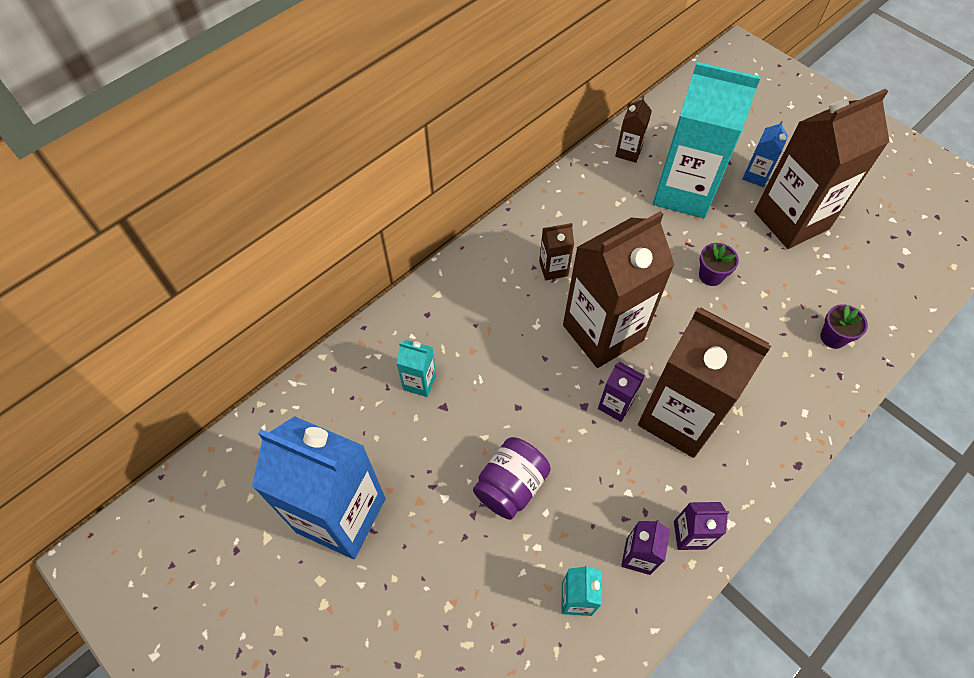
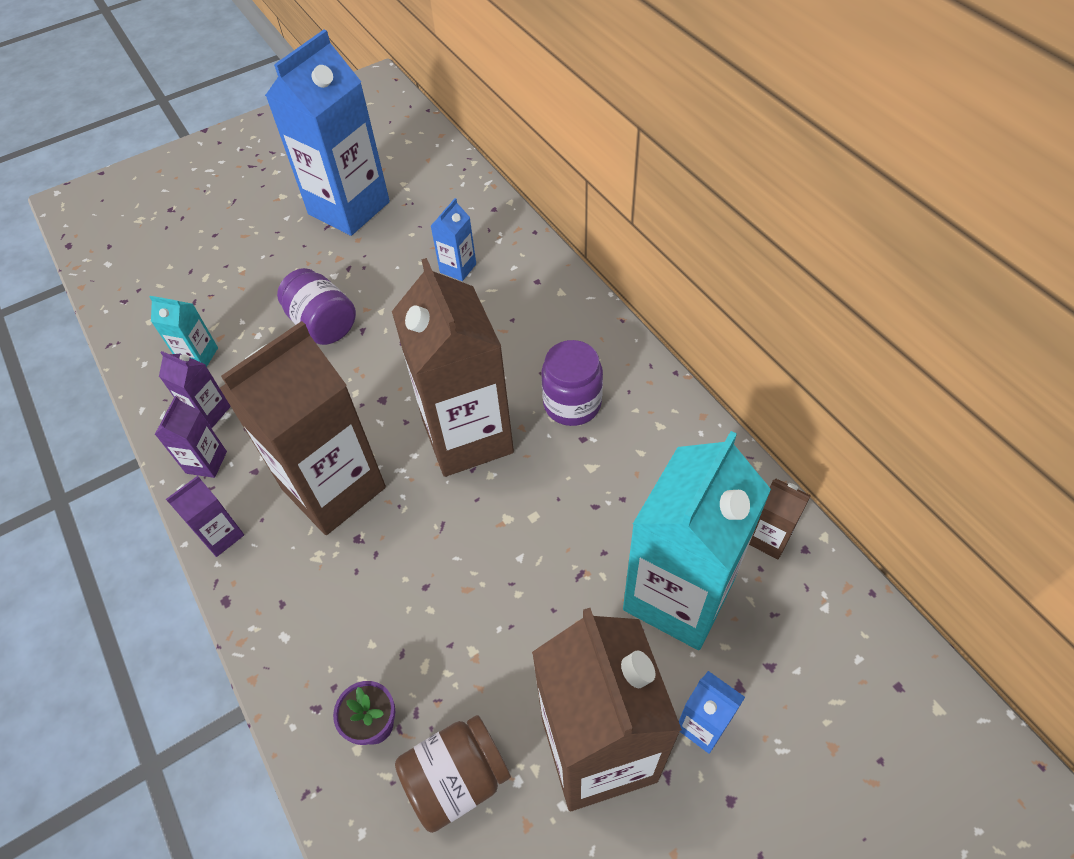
camera: 105 degrees right, 5 degrees down
turquoise carton [396,340,436,397] -> blue carton [431,198,476,281]
brown carton [539,223,574,280] -> purple jar [541,340,603,426]
purple carton [598,362,645,422] -> purple carton moved to [166,476,244,557]
purple flower pot [699,243,739,286] -> none
none -> brown jar [395,715,511,833]

